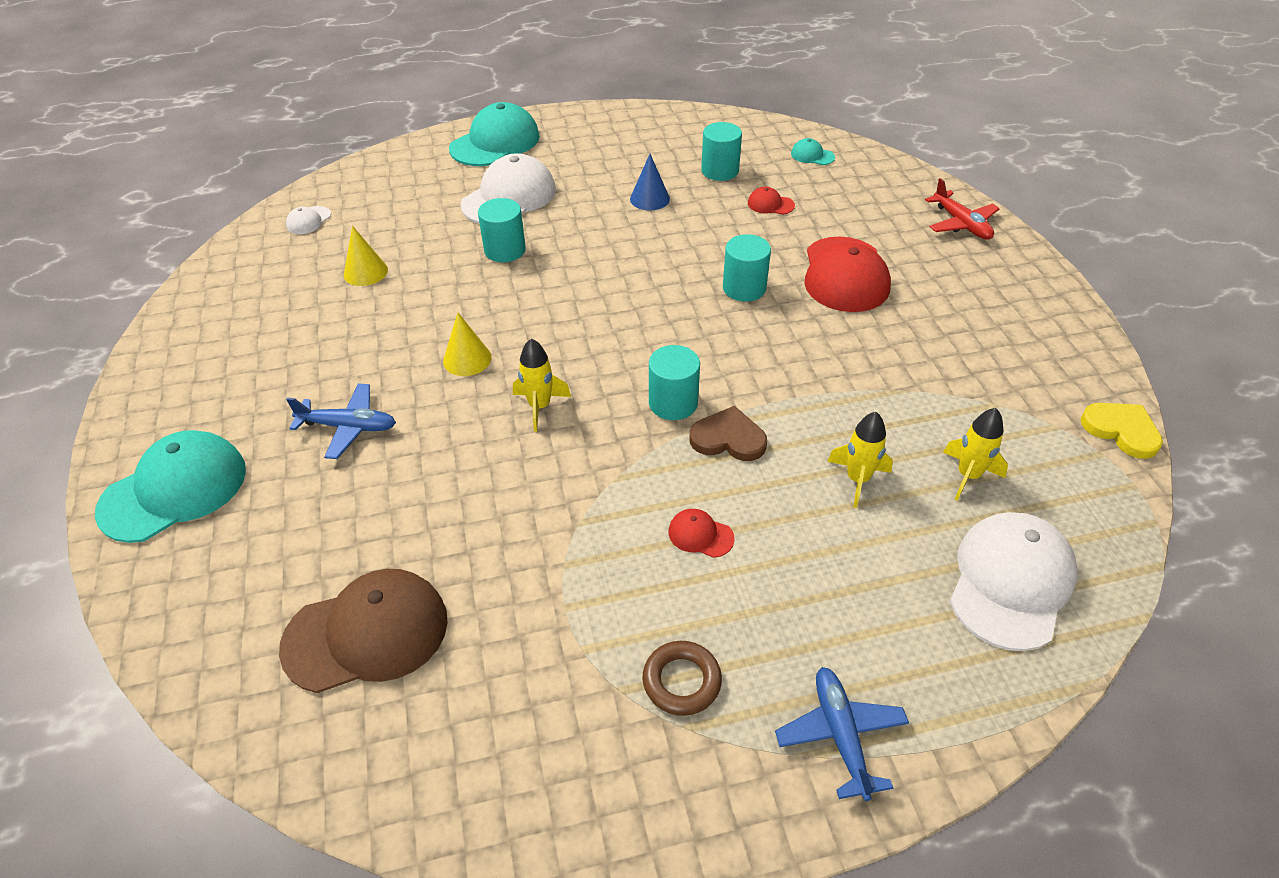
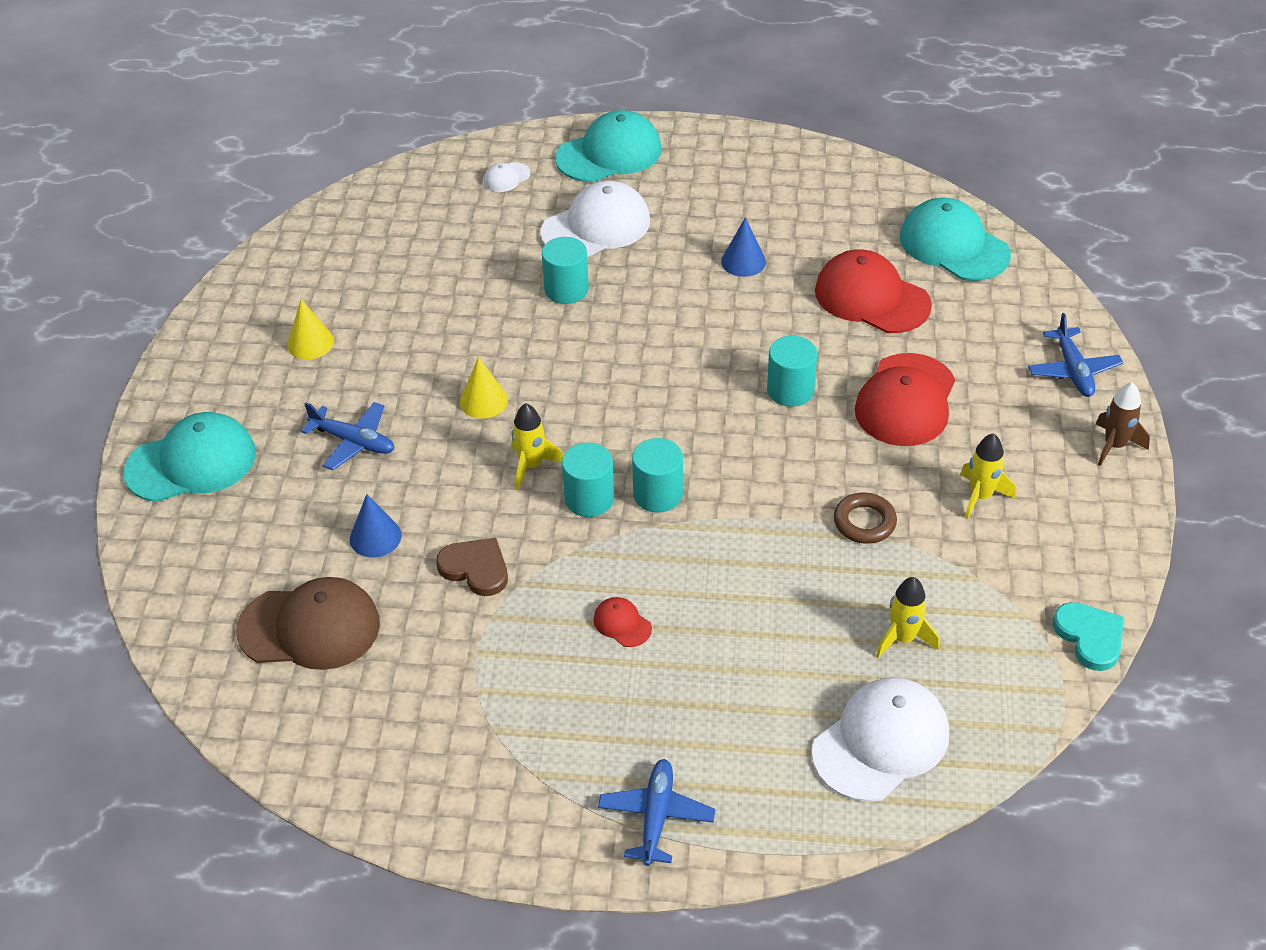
camera: 20 degrees right, 0 degrees up
white cap [286,206,331,234] -> white cap moved to [484,162,530,192]
yellow cone [344,226,388,286] -> yellow cone moved to [287,299,334,360]
brown ring [642,641,722,716] -> brown ring moved to [834,493,897,544]
brown heart [690,406,767,461] -> brown heart moved to [436,538,508,596]
turquoise cylinder [701,122,742,181] -> turquoise cylinder moved to [562,443,614,517]
red cap [748,187,795,215] -> red cap [815,249,932,333], size x2.24
turquoise cap [791,138,835,165] -> turquoise cap [900,197,1011,281], size x2.24
yellow rocket [827,412,893,508] -> yellow rocket moved to [960,433,1015,519]
red plane [925,178,1000,240] -> blue plane [1028,313,1123,397]
yellow heart [1081,403,1163,459] -> turquoise heart [1053,602,1124,671]
none -> blue cone [350,494,402,557]
none -> brown rocket [1096,382,1150,466]

